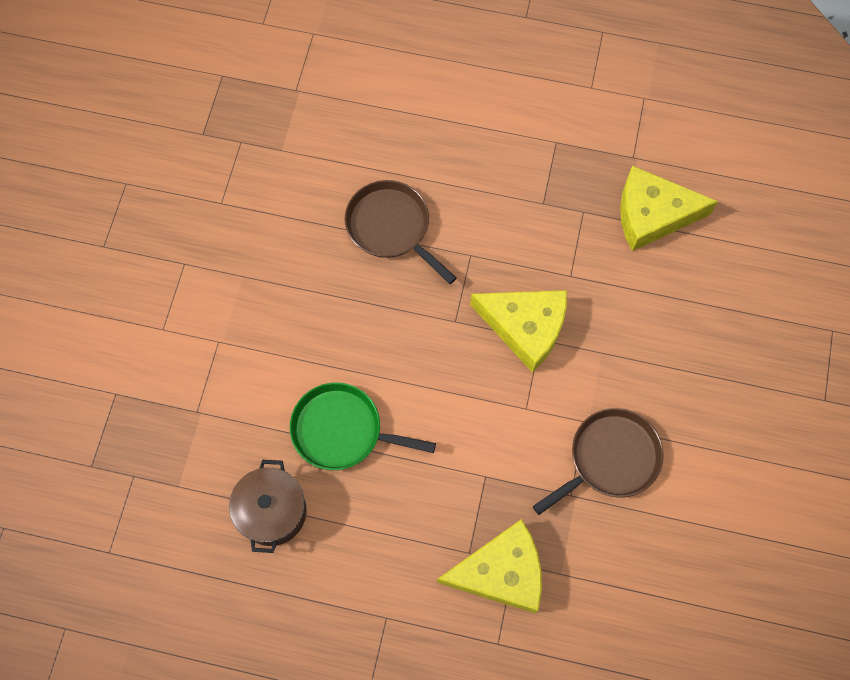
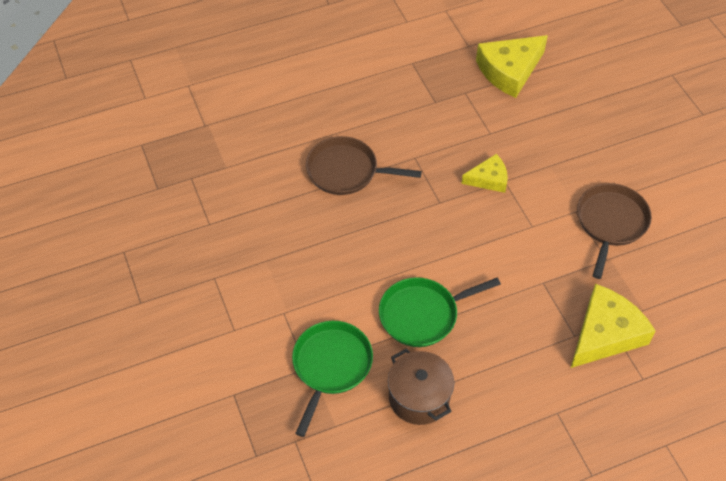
camera: 35 degrees left, 15 degrees down
yellow cheese [470,290,567,373] -> yellow cheese [462,154,508,193], size x0.58
none -> green pan [292,321,373,437]

